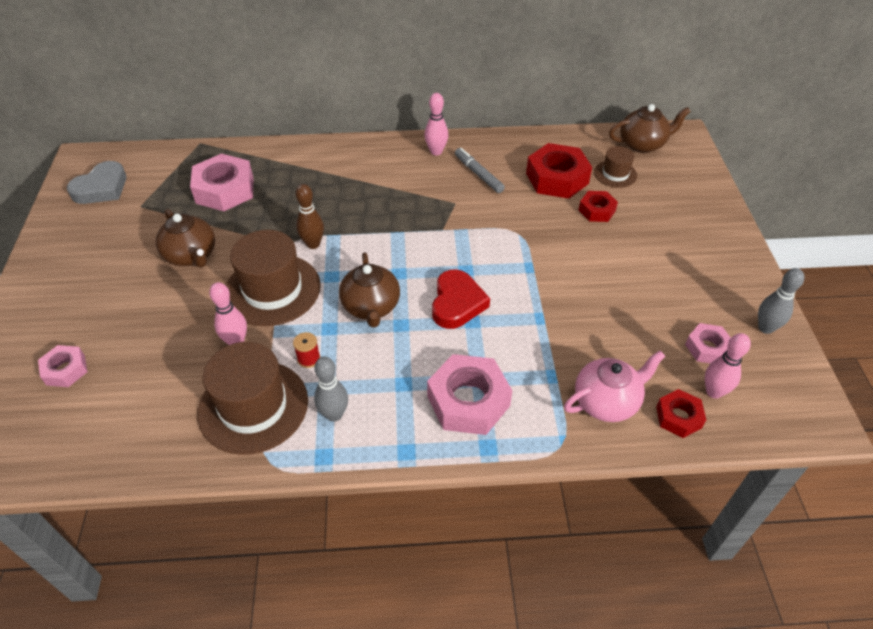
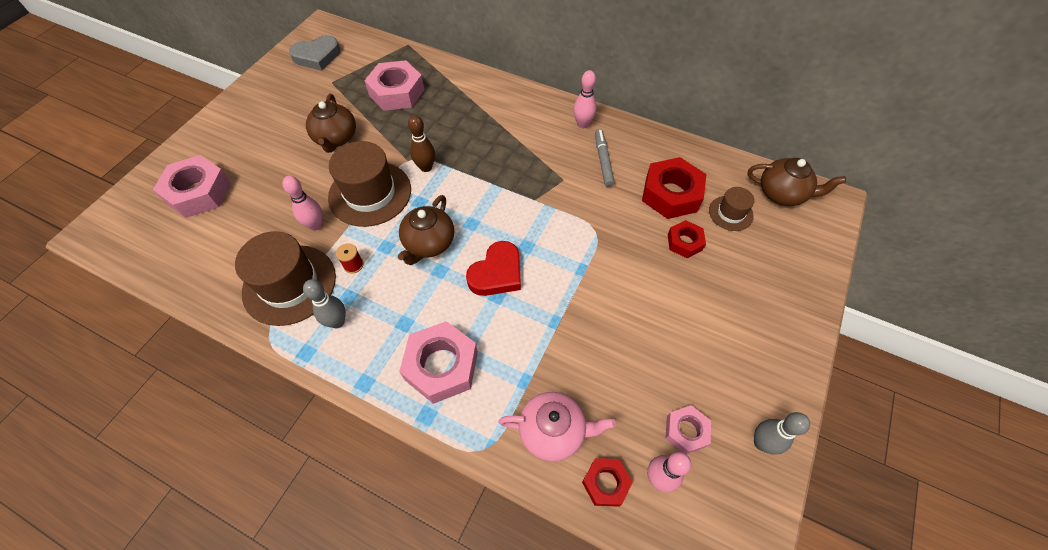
camera: 30 degrees right, 10 degrees up
pink nut [38,345,88,387] -> pink nut [153,155,231,218], size x1.79

